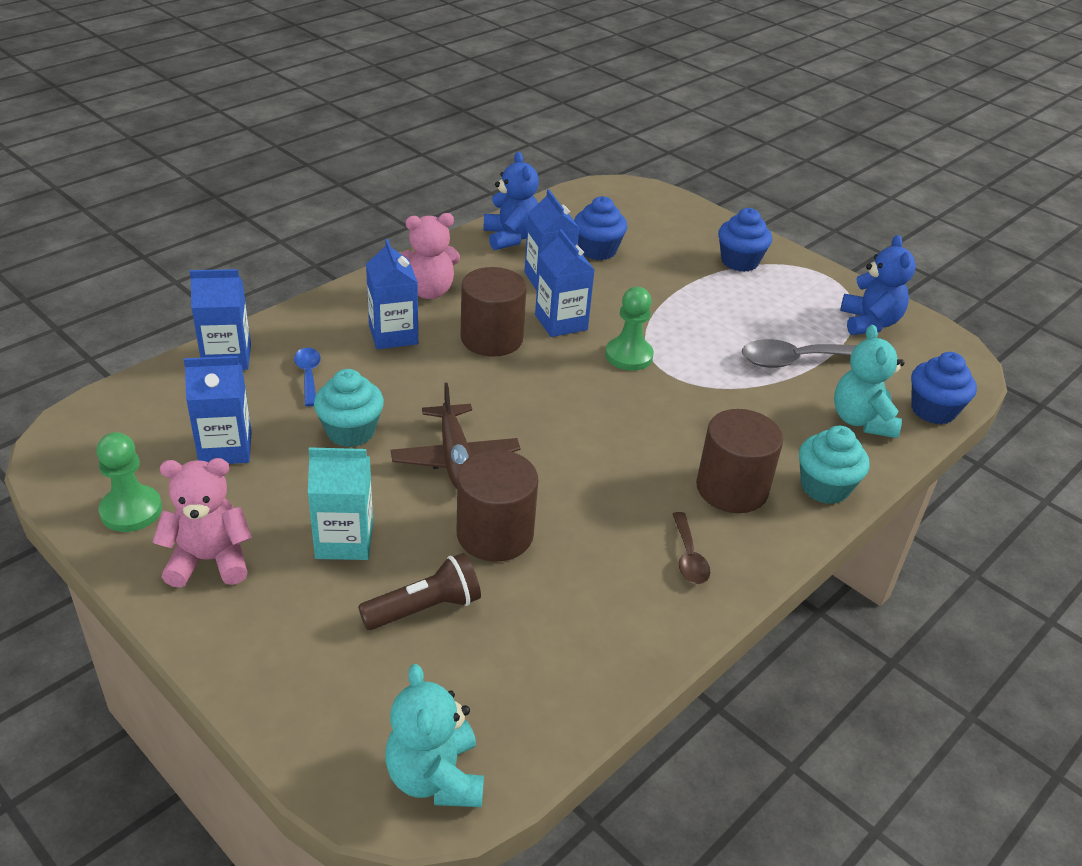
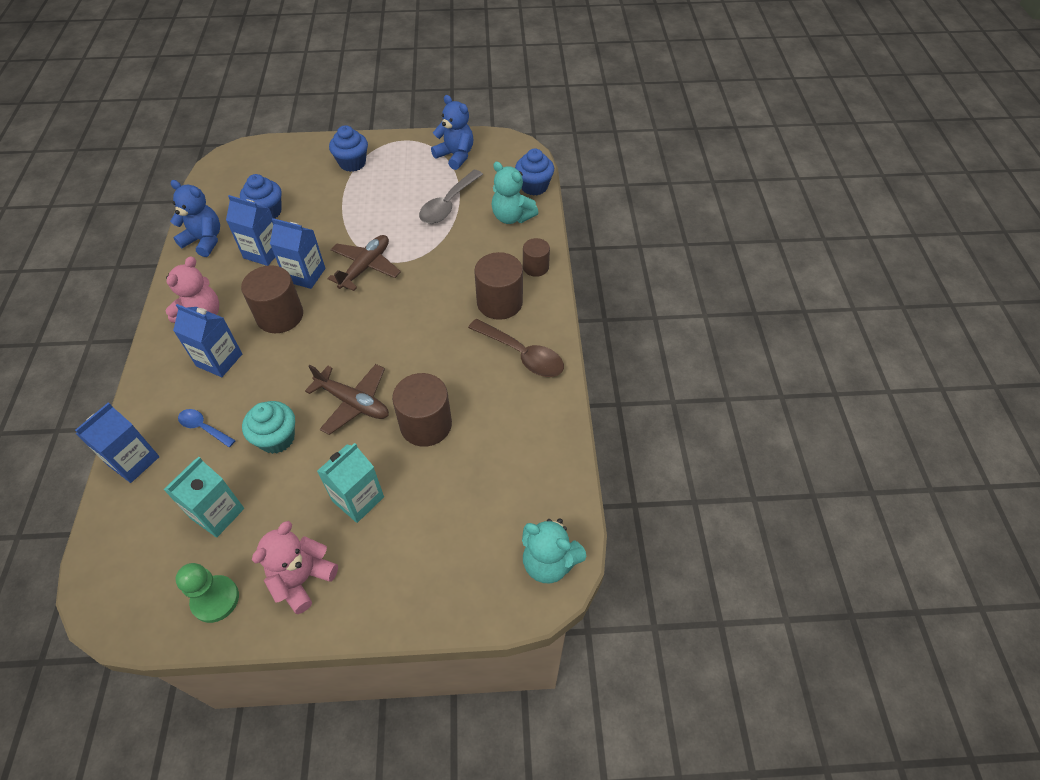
camera: 45 degrees left, 15 degrees up
blue carton [184,356,252,464] -> turquoise carton [164,457,244,537]
brown flashlight [358,553,481,630] -> none
green pawn [605,287,654,371] -> brown plane [327,235,401,291]
brown spoon [673,512,711,584] -> brown spoon [468,319,564,377], size x1.75
turquoise cupcake [799,426,870,504] -> brown cylinder [523,238,550,277]

